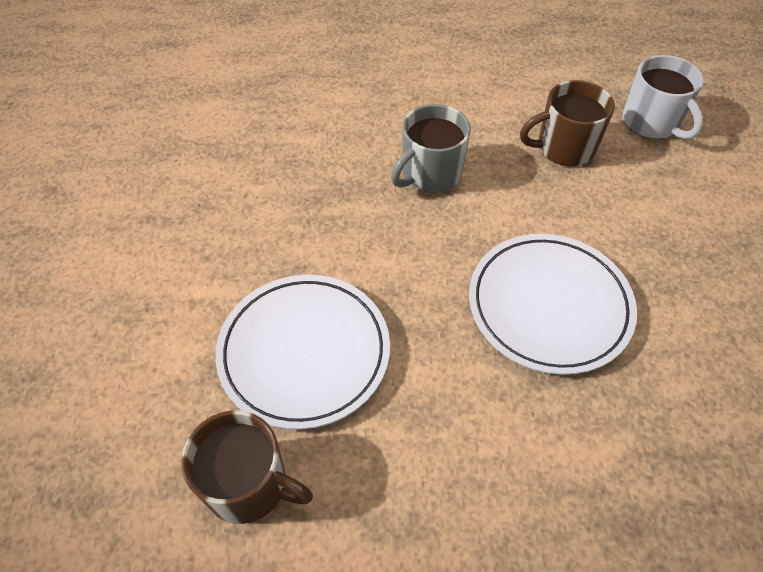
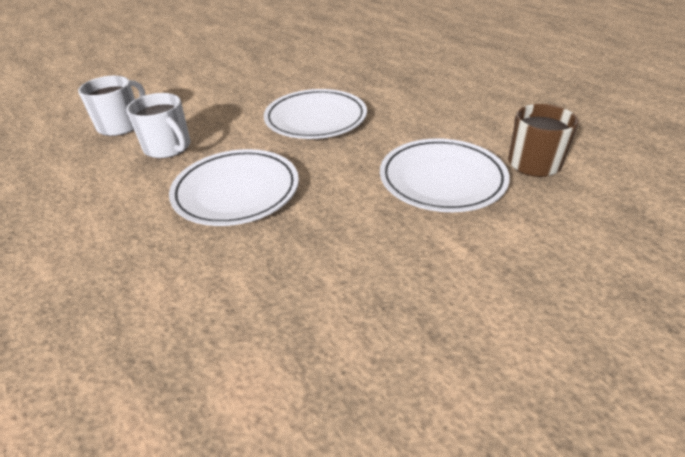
camera: 120 degrees left, 15 degrees down
grey mug [391,104,471,193] -> white plate [169,149,299,226]
brown mug [520,80,615,166] -> white mug [126,93,190,159]

